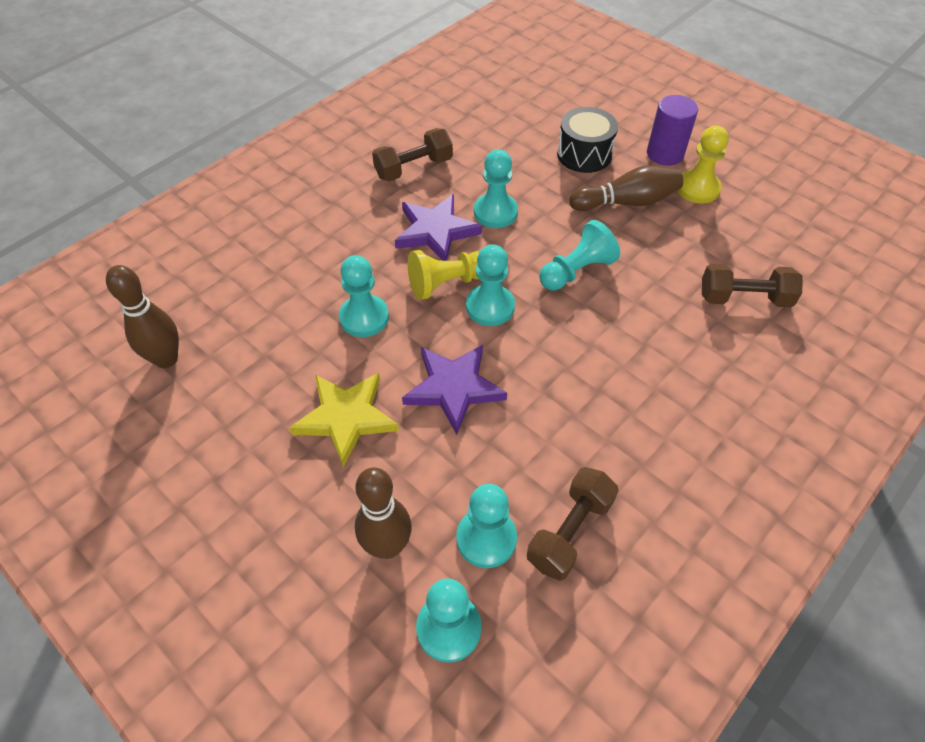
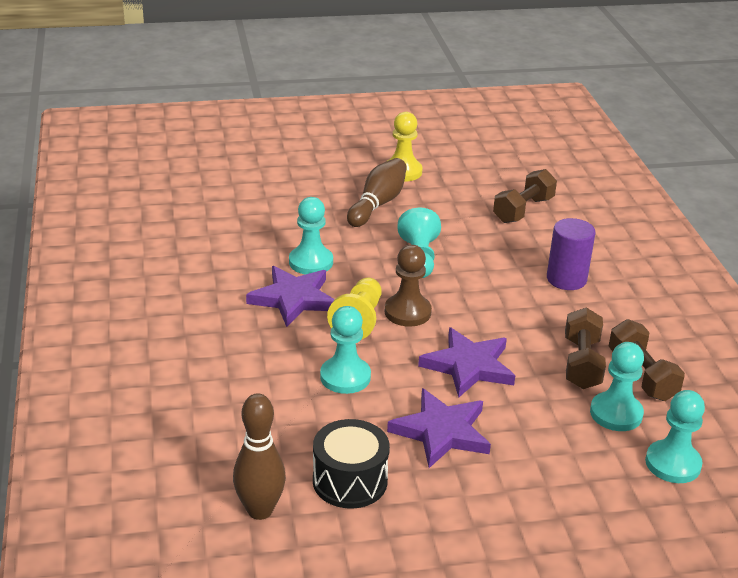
camera: 55 degrees left, 20 degrees down
yellow star [289,373,399,467] -> purple star [387,388,491,468]
brown bowling pin [355,467,412,559] -> none
brown dumbbell [372,128,453,181] -> brown dumbbell moved to [565,308,606,389]
turquoise pawn [466,244,515,326] -> brown pawn [385,245,432,327]
black drum [557,107,618,173] -> black drum moved to [313,419,390,509]
purple cylinder [647,95,698,166] -> purple cylinder moved to [547,218,595,290]

